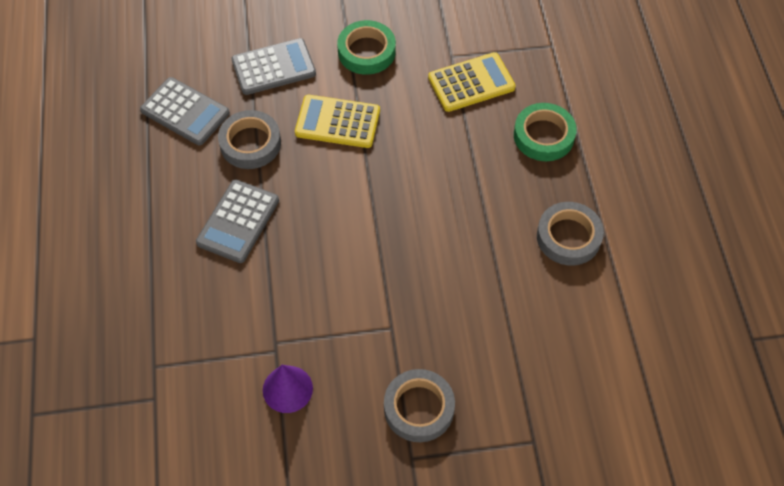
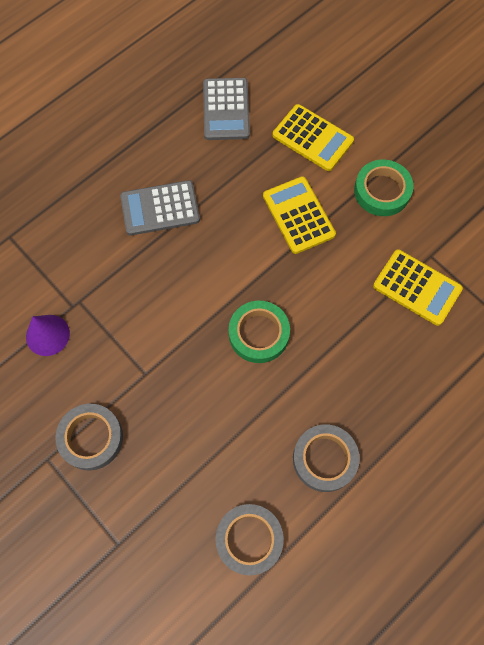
camera: 55 degrees right, 10 degrees up
grey tape [218,110,281,169] -> grey tape moved to [215,504,284,575]
grey calculator [232,38,316,95] -> yellow calculator [273,104,354,171]
green tape [514,103,577,161] -> green tape moved to [229,301,290,363]

